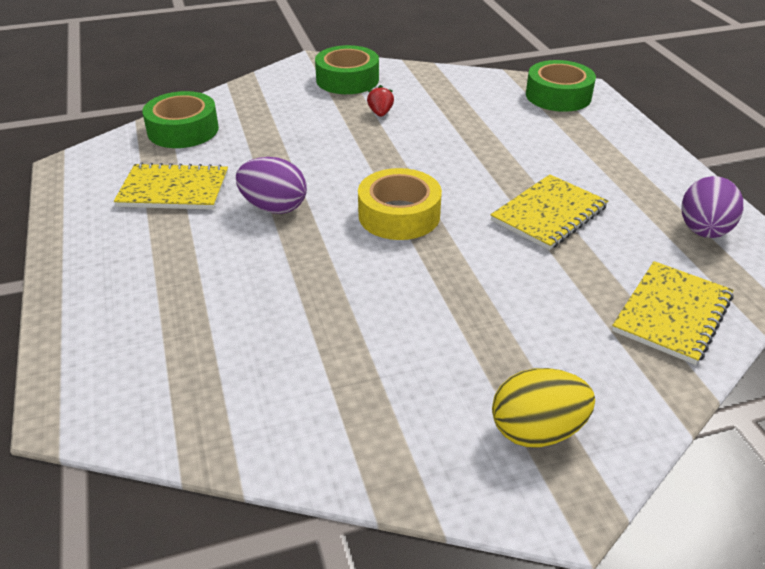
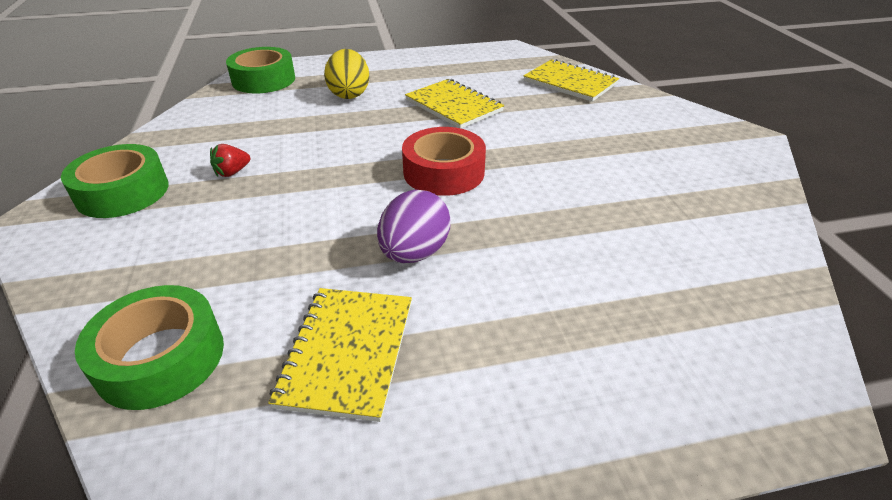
camera: 85 degrees left, 0 degrees up
yellow tape [358,168,442,240] -> red tape [402,127,486,196]
red strawberry [367,85,394,117] -> red strawberry turned 45 degrees counterclockwise [210,144,250,177]
yellow egg [492,368,595,447] -> yellow egg moved to [324,49,369,99]
purple egg [681,176,743,238] -> none

